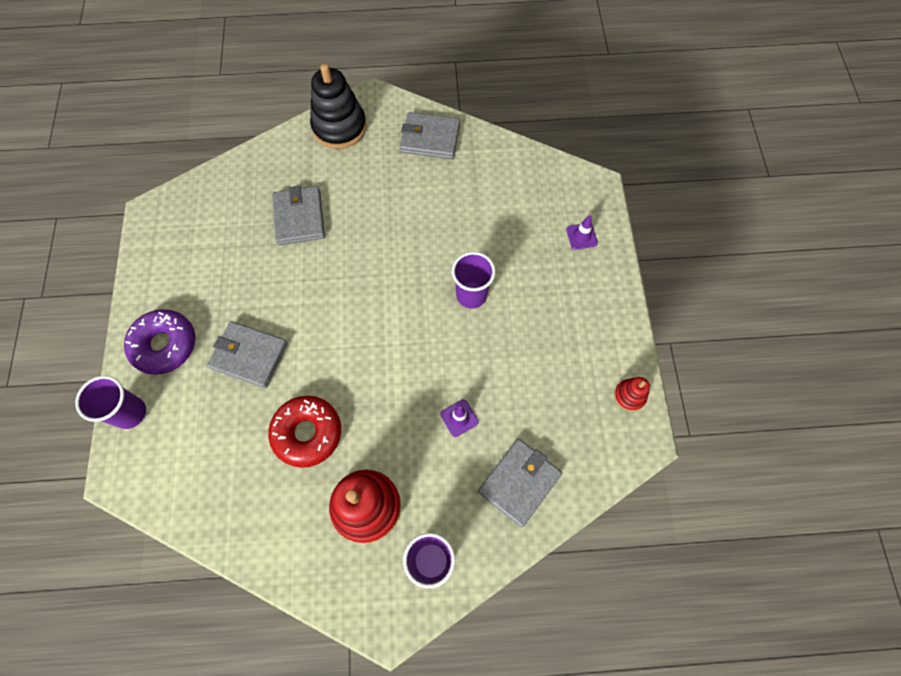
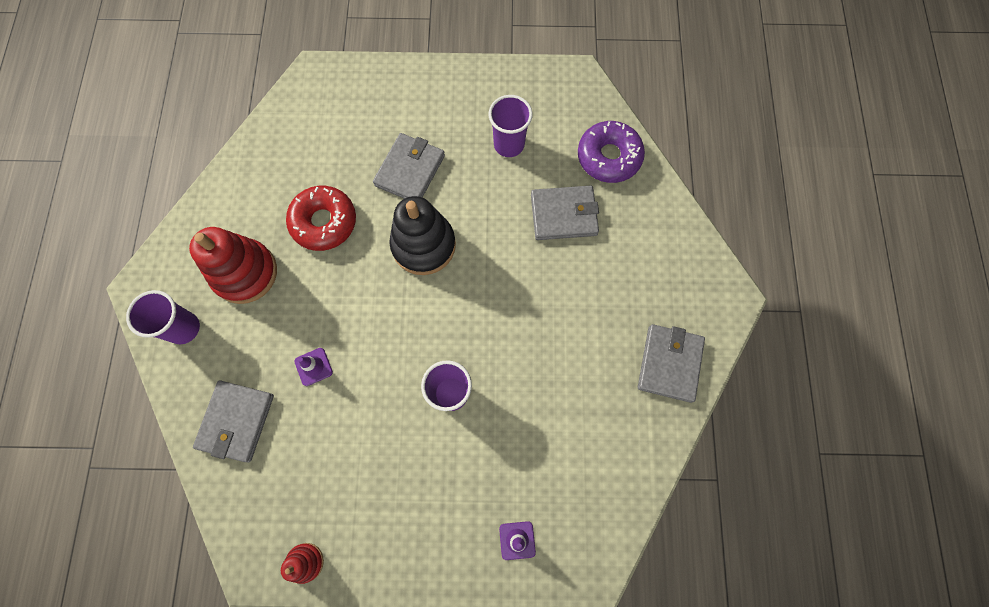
camera: 95 degrees right, 5 degrees up
purple cup [75,376,146,429] -> purple cup moved to [488,95,533,157]
purple donut [124,309,195,375] -> purple donut moved to [578,121,645,183]
black stacking toy [310,64,367,149] -> black stacking toy moved to [389,196,456,275]
grey wallet [478,439,562,528] -> grey wallet turned 60 degrees clockwise [193,381,274,462]

